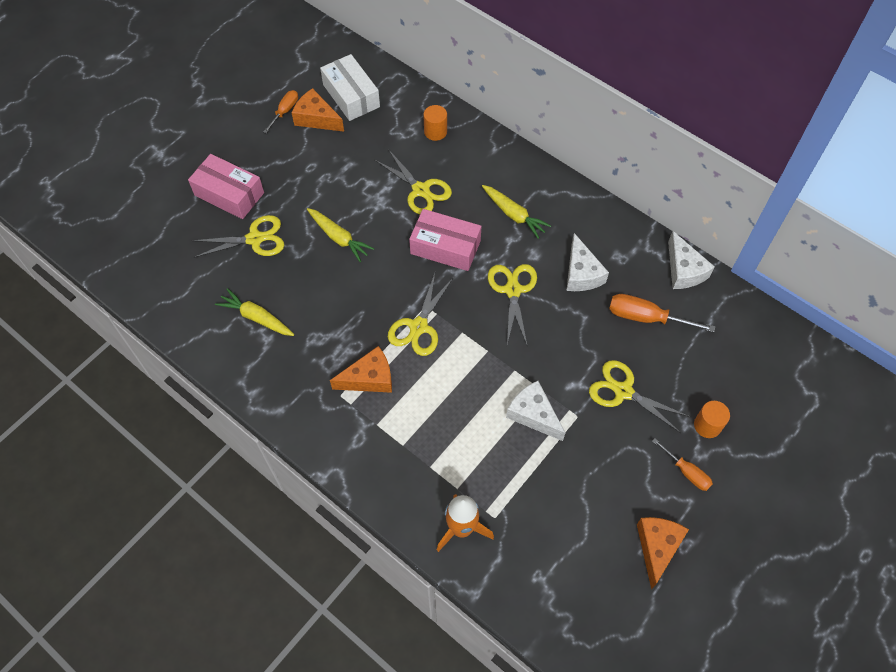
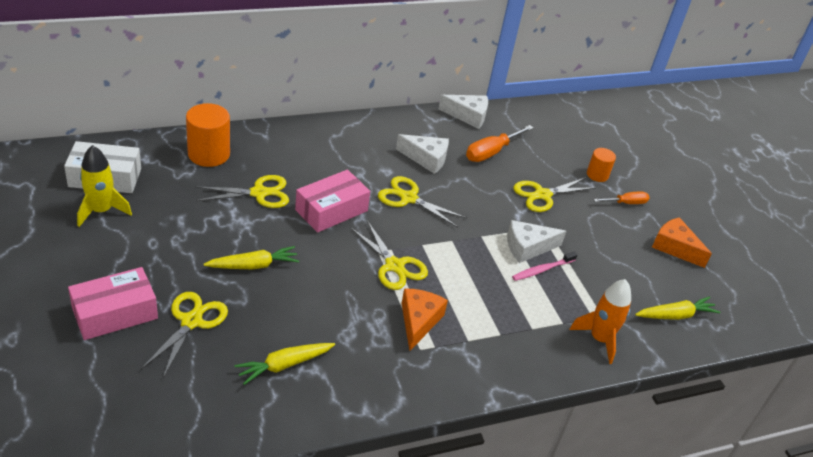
camera: 65 degrees left, 20 degrees down
orange screwdriver [263,90,298,133] -> none
orange cheese [292,88,344,132] -> yellow rocket [77,145,132,227]
orange cylinder [424,105,447,141] -> orange cylinder [186,103,230,167], size x1.72
yellow carrot [482,185,551,239] -> yellow carrot moved to [635,296,720,320]
none -> pink toothbrush [512,252,577,281]

